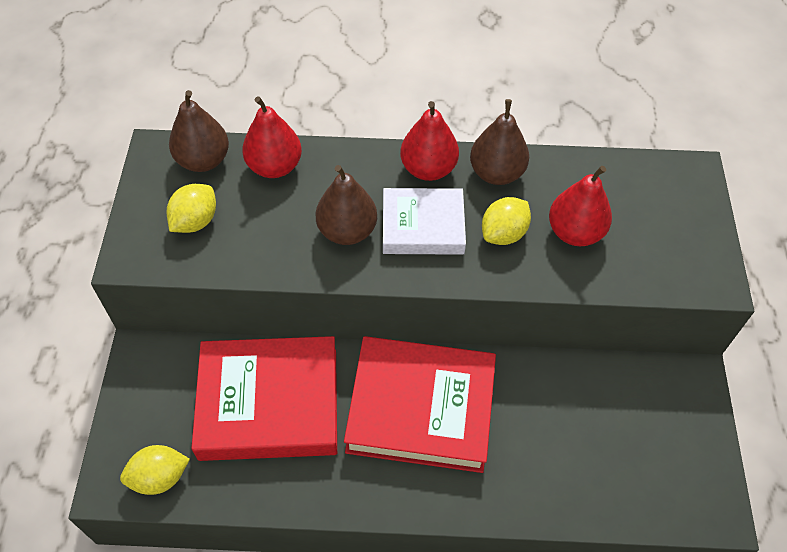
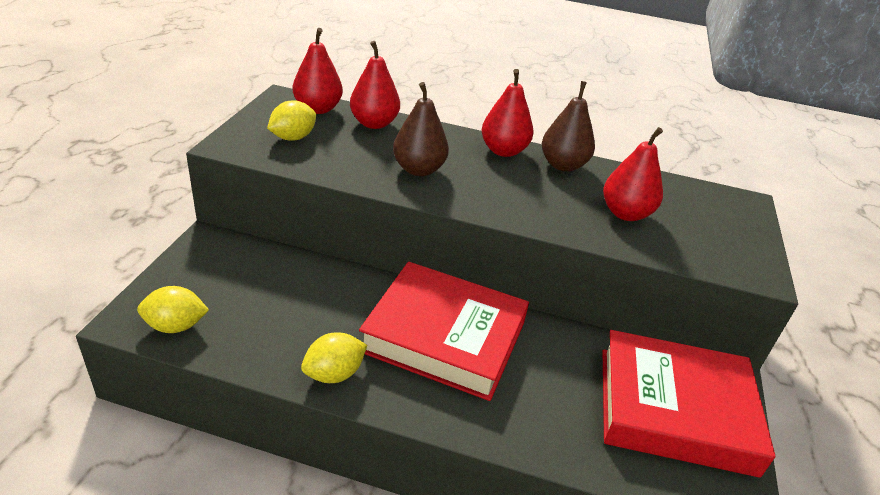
camera: 10 degrees right, 20 degrees down
brown pear [169,90,229,172] -> red pear [293,28,343,114]
red book [191,336,337,461] -> red book moved to [602,330,776,477]
white book [383,188,466,255] -> none
yellow lemon [482,197,531,245] -> yellow lemon moved to [301,332,367,383]

